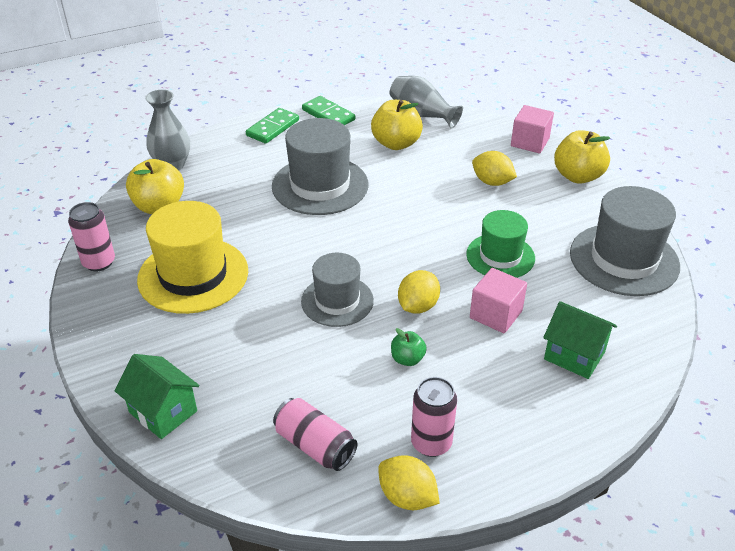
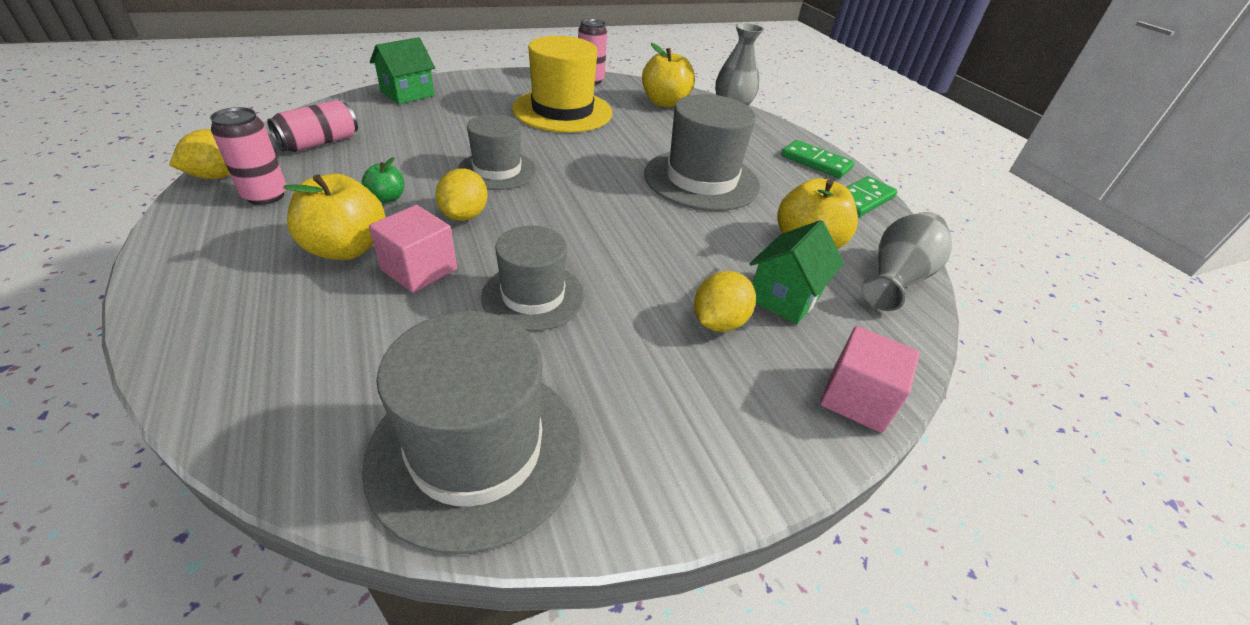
camera: 90 degrees right, 0 degrees up
yellow lemon [398,270,440,314] -> yellow lemon turned 60 degrees clockwise [436,169,488,221]
green hat [466,210,535,278] -> grey hat [481,226,584,331]
green house [543,301,617,379] -> green house moved to [750,220,844,324]
yellow apple [554,130,610,184] -> yellow apple moved to [283,174,385,260]

